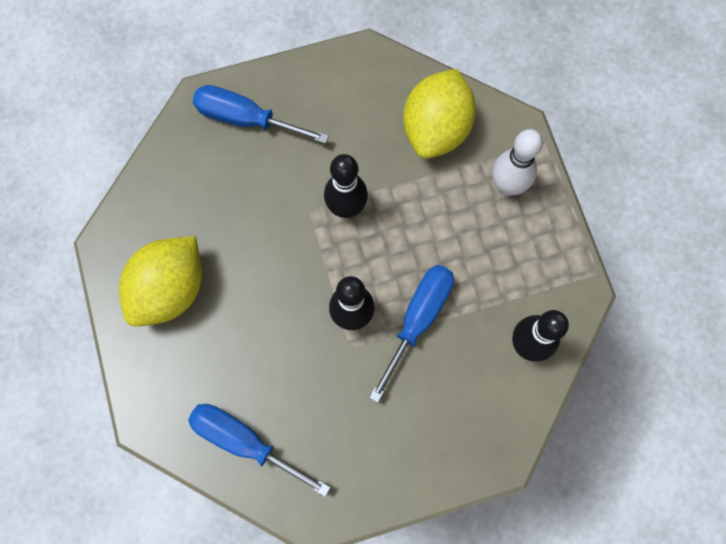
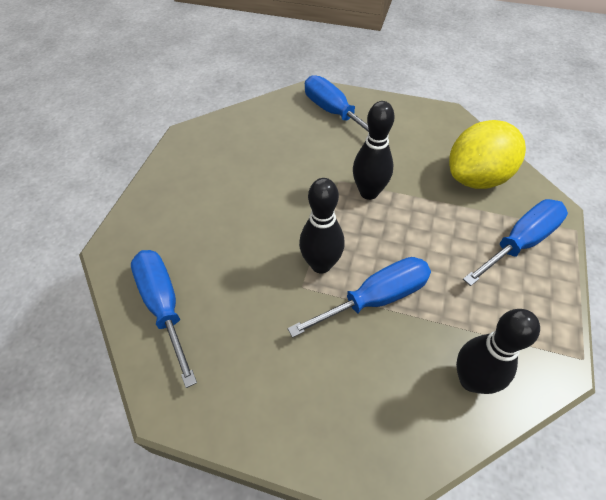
camera: 35 degrees right, 20 degrees down
yellow lemon [119,236,202,326] -> none
white bowling pin [492,129,543,195] -> blue screwdriver [463,199,568,286]

